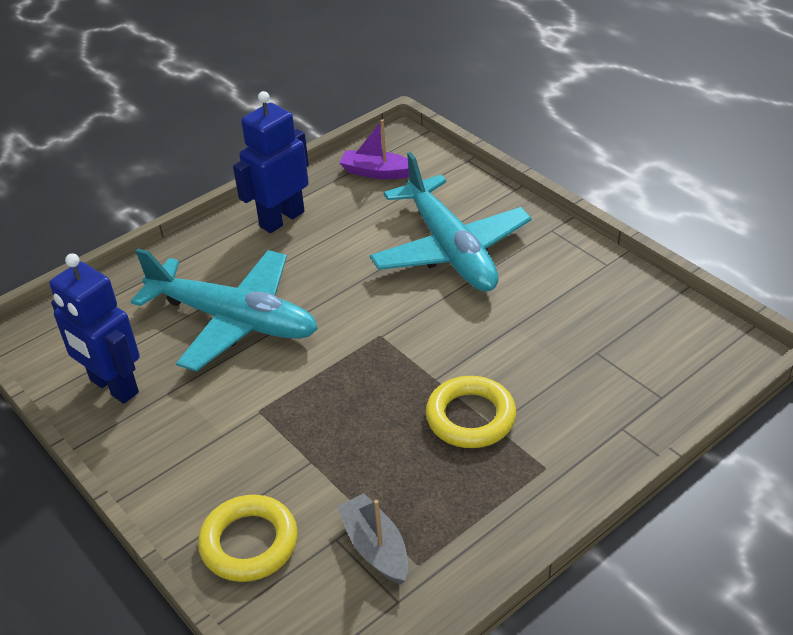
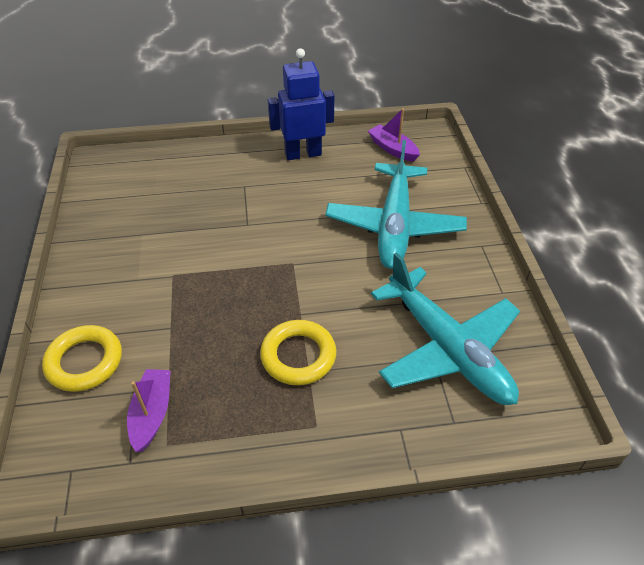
camera: 30 degrees right, 5 degrees up
blue robot [49,253,140,404] -> none
turquoise plane [131,248,318,371] -> turquoise plane moved to [371,252,520,405]
grey boat [337,493,408,584] -> purple boat [127,369,171,452]

